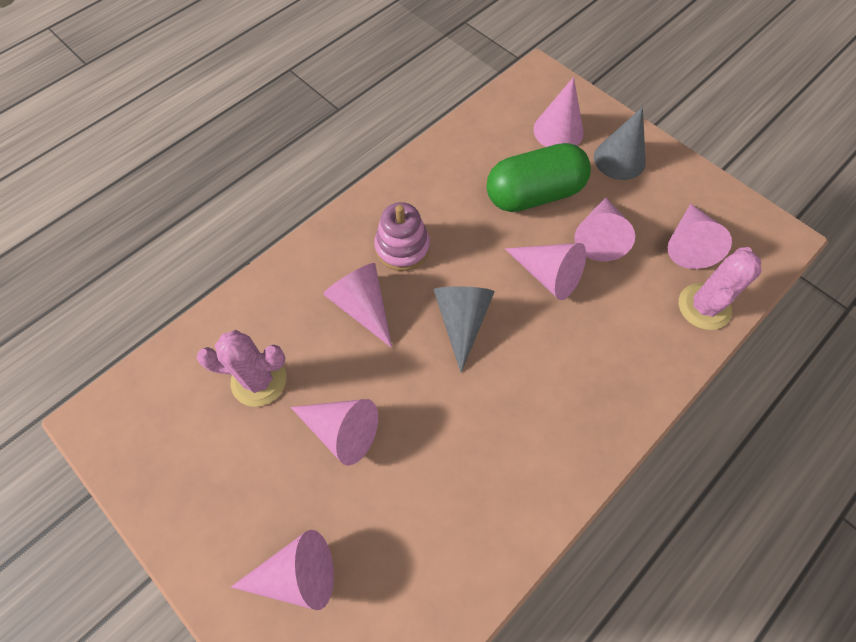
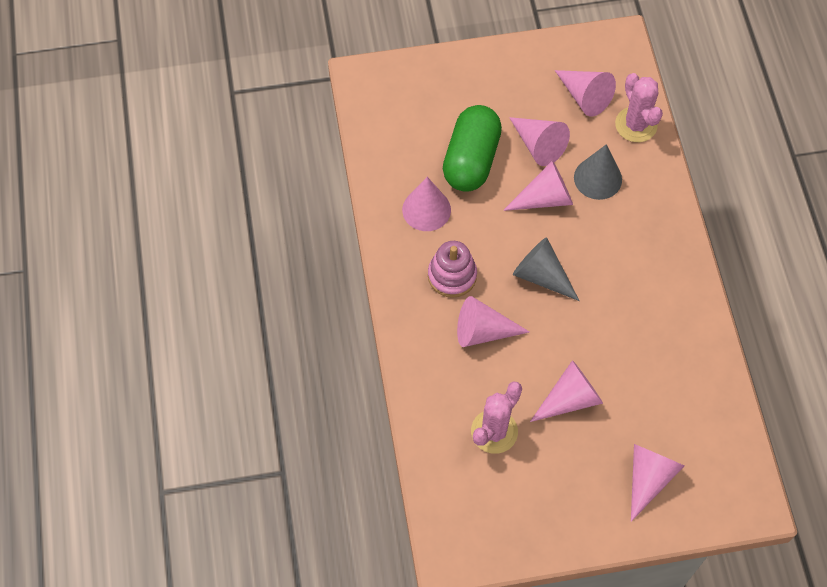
camera: 55 degrees left, 0 degrees up
pink cone [533,77,584,147] -> pink cone moved to [402,177,451,231]
grey cone [594,107,646,180] -> grey cone moved to [574,144,622,200]

